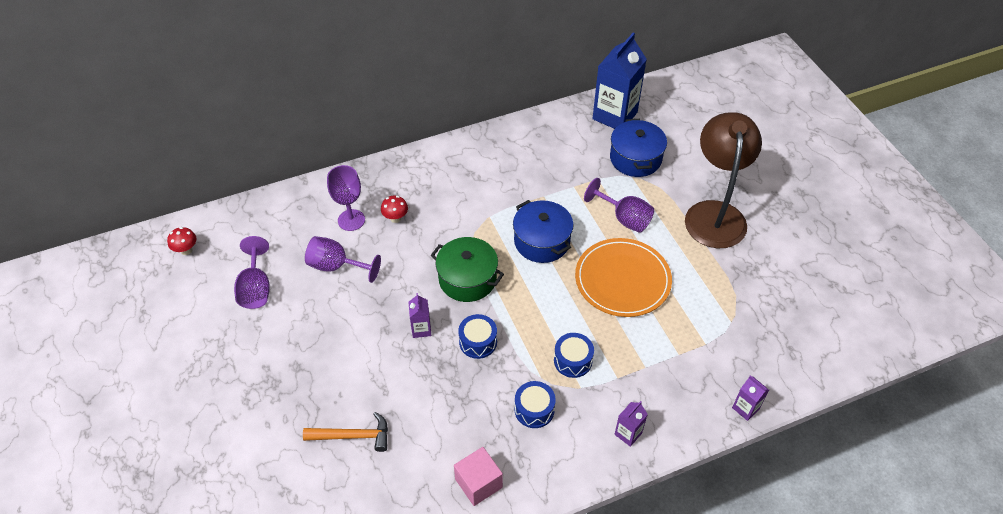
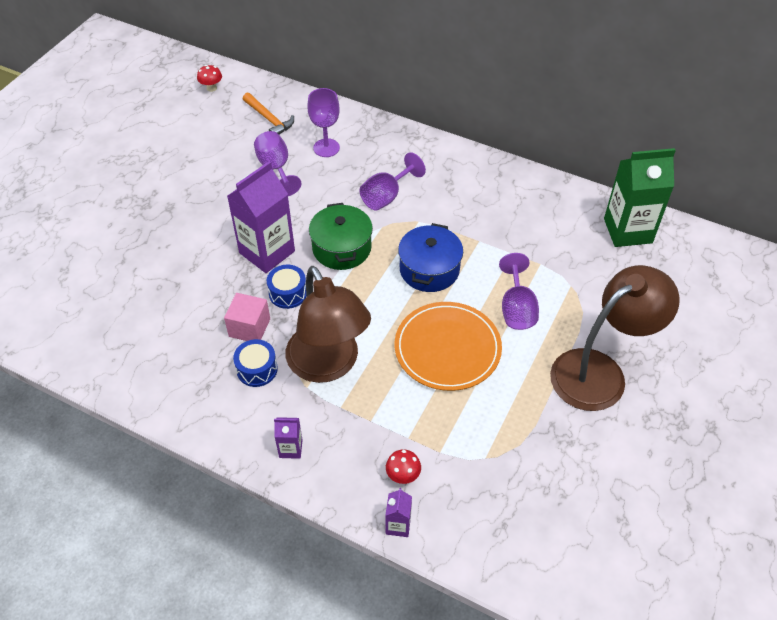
camera: 50 degrees right, 0 degrees up
purple goblet [234,236,270,309] -> purple goblet moved to [360,152,426,211]
orange hammer [303,412,388,452] -> orange hammer moved to [243,93,294,135]
red mushroom [381,196,408,223] -> red mushroom moved to [386,449,421,484]
purple carton [408,293,431,338] -> purple carton [227,161,295,273], size x2.20
pink cube [454,447,503,506] -> pink cube moved to [224,293,270,341]
blue drum [554,333,594,378] -> brown lamp [286,266,371,383]
blue carton [592,33,647,129] -> green carton [604,148,676,247]
blue pot [610,119,667,177] -> none

